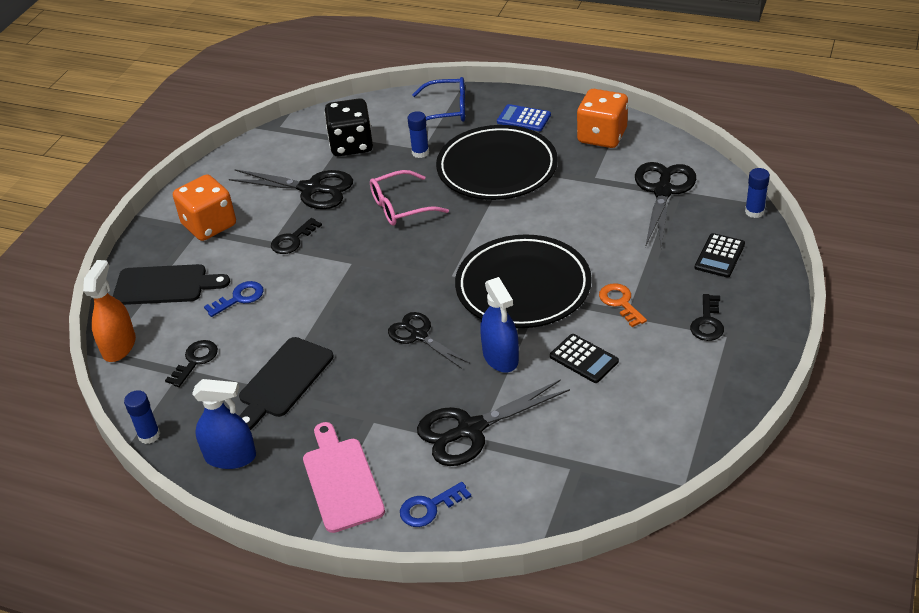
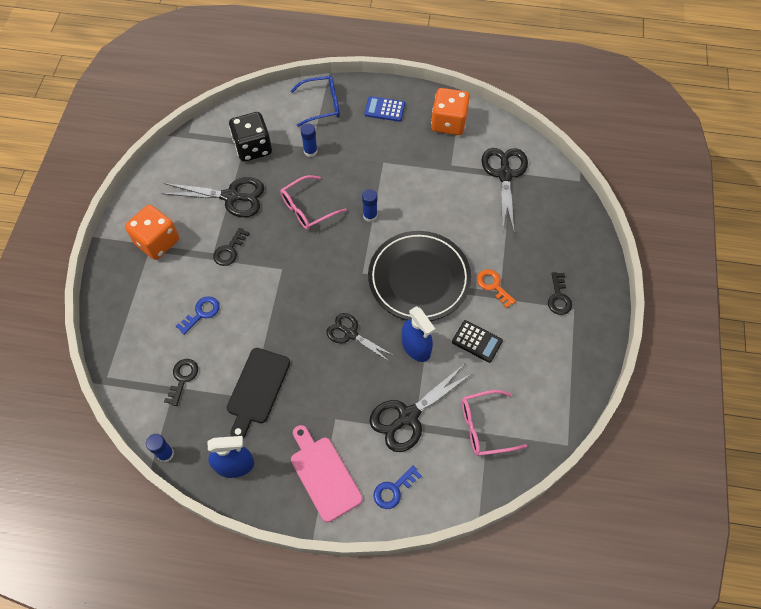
camera: 15 degrees left, 20 degrees up
orange spray bottle [83,260,136,362] -> none
black cutting board [113,264,230,305] -> none
black plate [436,125,558,200] -> none
black calculator [695,233,745,278] -> none
blue glue stick [745,168,770,218] -> blue glue stick moved to [362,189,377,222]
none -> pink glasses [462,390,527,456]

